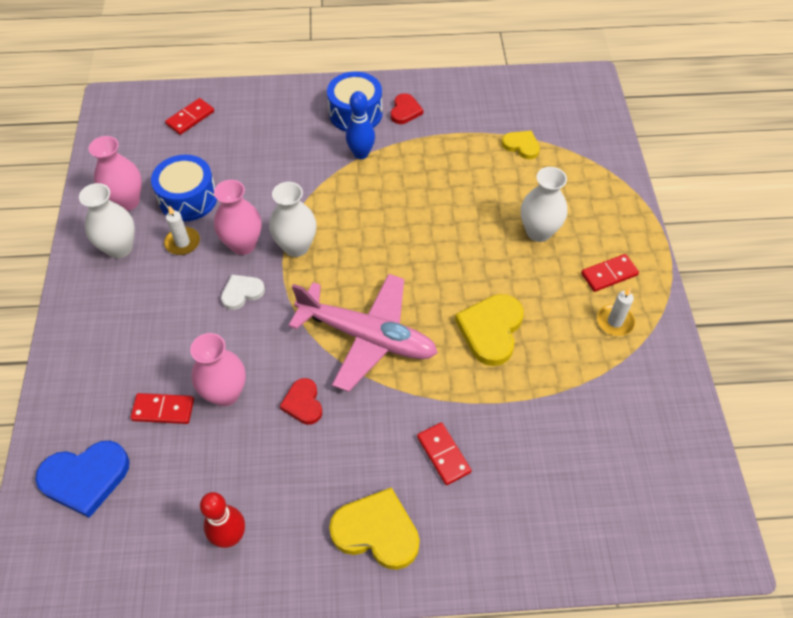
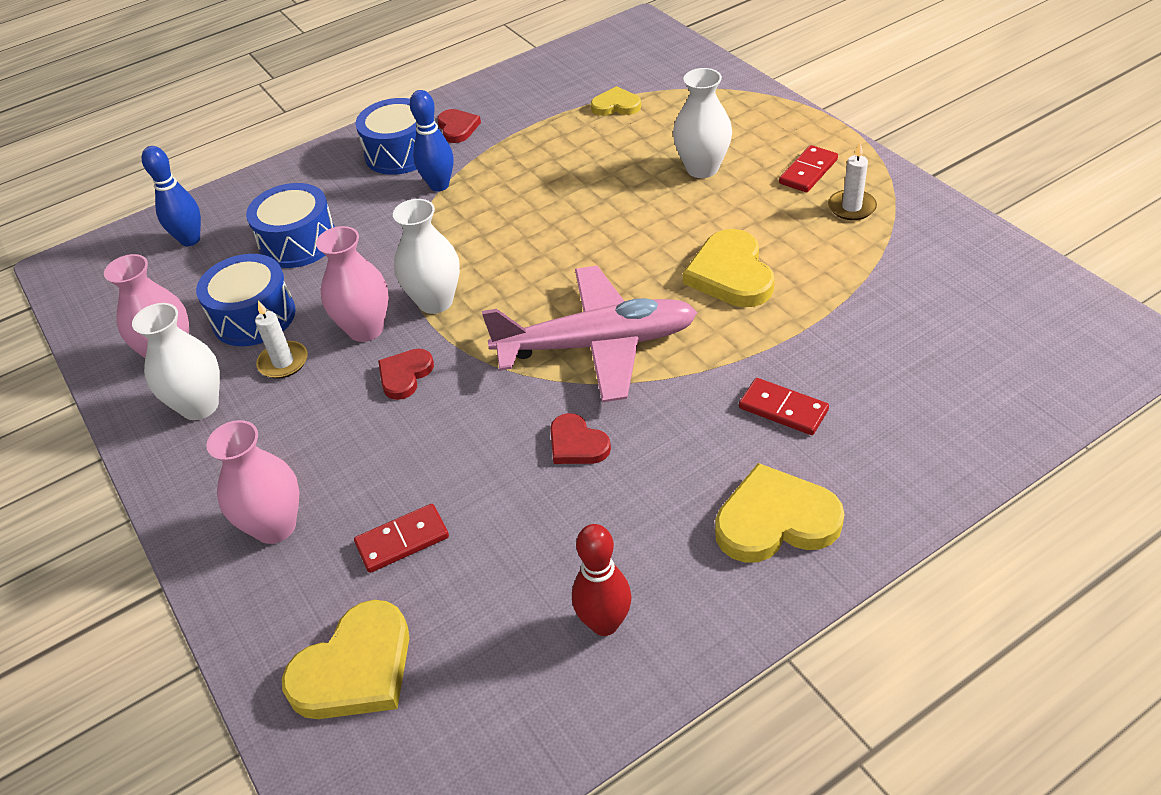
camera: 25 degrees left, 10 degrees down
blue heart [35,441,130,518] -> yellow heart [282,600,409,719]
red domino [165,98,214,135] -> blue bowling pin [142,146,201,246]
pink vase [190,333,246,406] -> pink vase moved to [206,420,300,544]
white heart [221,275,265,310] -> red heart [378,349,434,400]
none -> blue drum [246,183,335,268]

